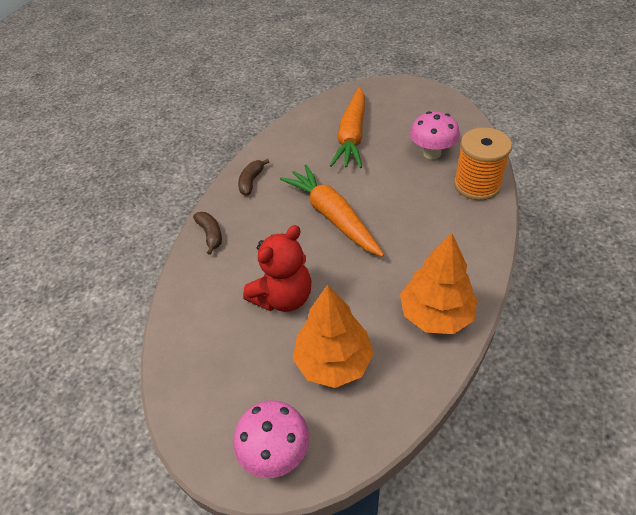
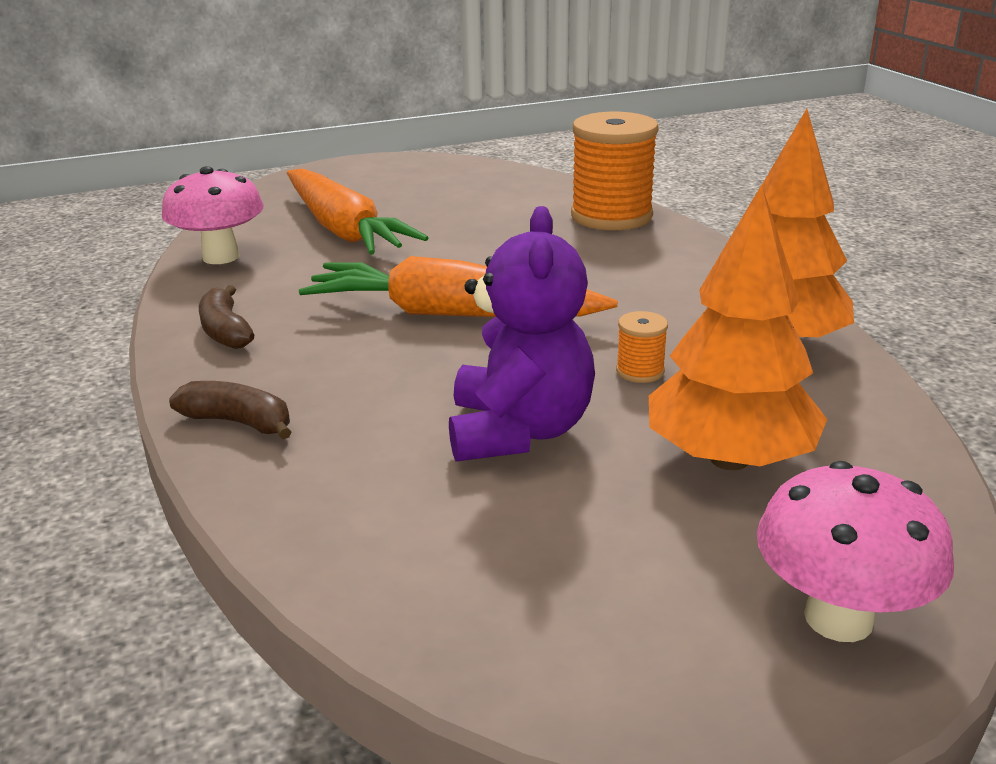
camera: 45 degrees left, 20 degrees down
red teddy bear [243,225,311,312] -> purple teddy bear [449,206,595,462]
pink mushroom [410,111,460,159] -> pink mushroom moved to [162,166,264,264]
none -> orange spool [616,311,668,383]

